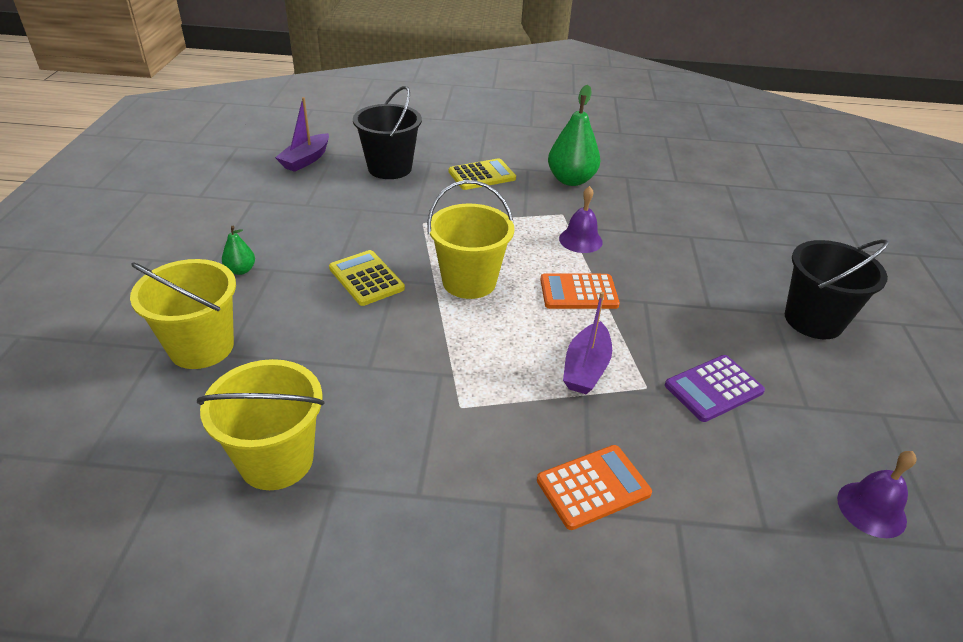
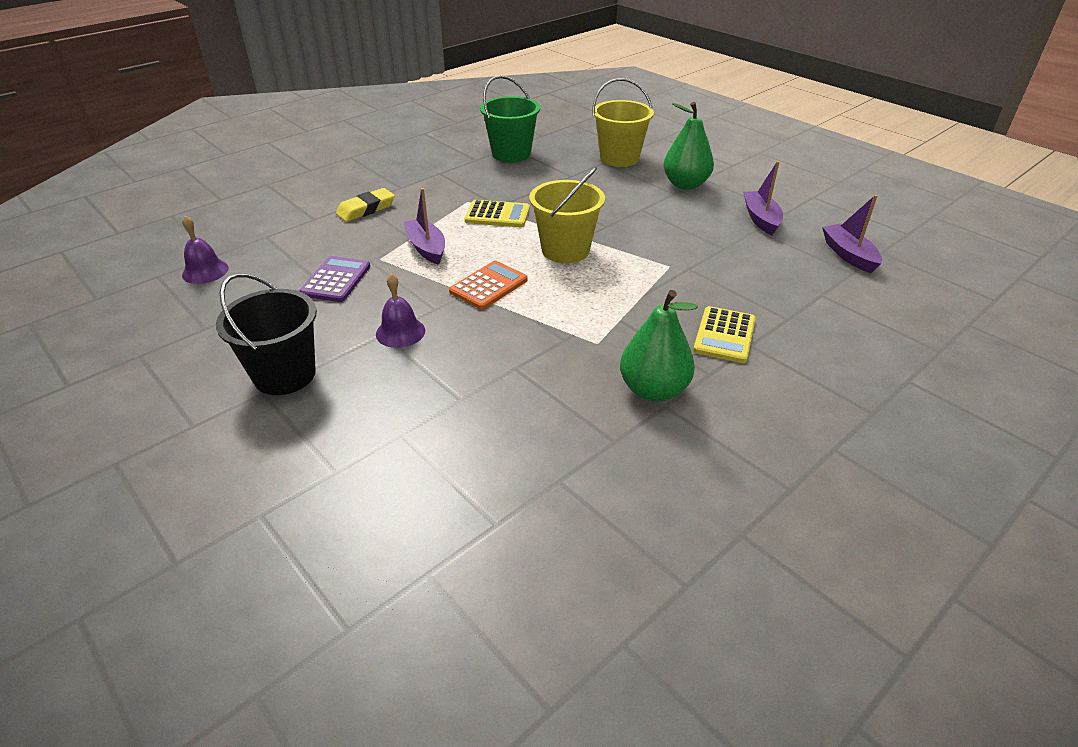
camera: 135 degrees right, 0 degrees up
yellow bucket [197,359,324,490] -> green bucket [480,75,540,162]
green pear [222,226,255,275] -> green pear [663,102,714,190], size x2.01
yellow calculator [329,250,405,306] -> yellow calculator moved to [465,200,530,227]
black bucket [353,86,422,179] -> none
orange calculator [537,445,652,530] -> yellow eraser [336,188,395,222]
purple bell [559,186,603,253] -> purple bell moved to [376,273,425,348]
none -> purple boat [743,161,783,235]

